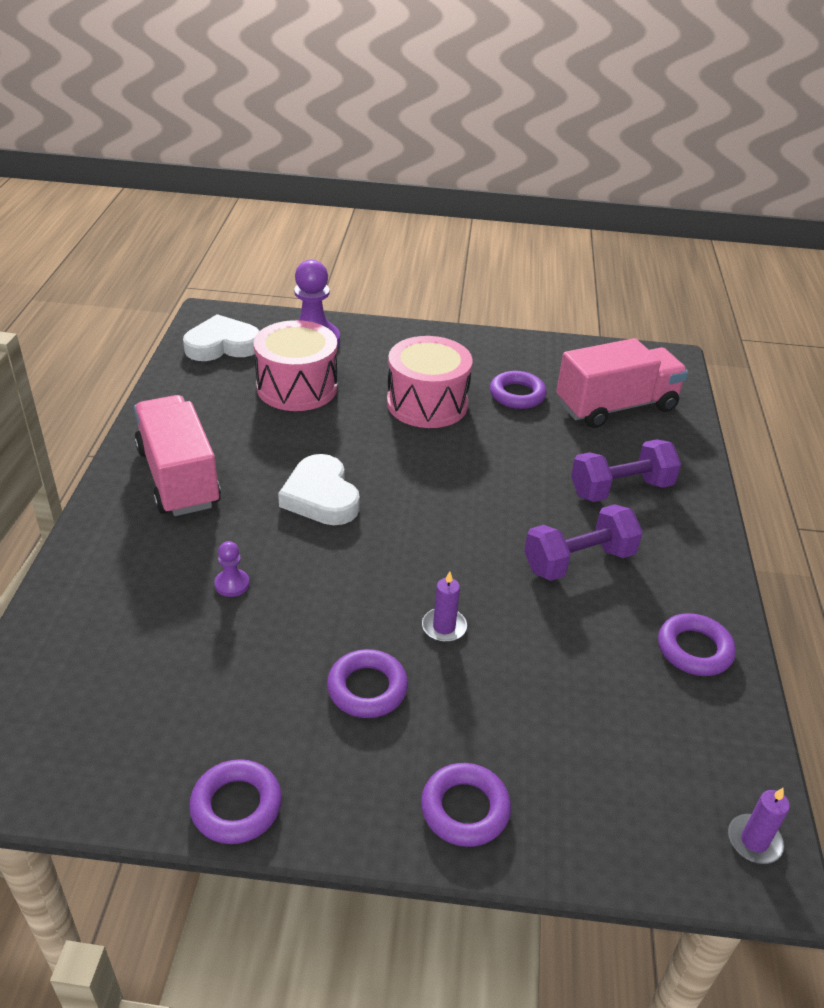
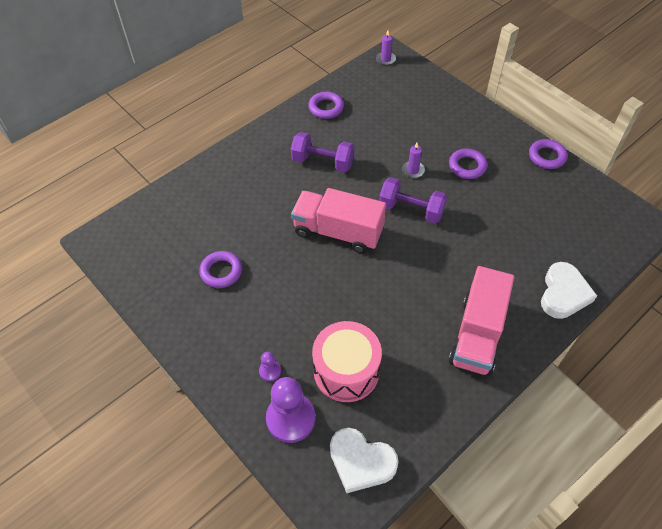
camera: 135 degrees left, 15 degrees up
purple pawn [214,541,250,597] -> purple pawn moved to [259,352,281,381]
white heart [278,454,360,525] -> white heart moved to [541,262,597,319]
pink drum [387,336,473,428] -> none
purple ring [421,763,511,847] -> none
pink truck [556,338,688,428] -> pink truck moved to [291,188,386,253]
purple dumbbell [571,439,681,502] -> purple dumbbell moved to [379,177,447,224]

